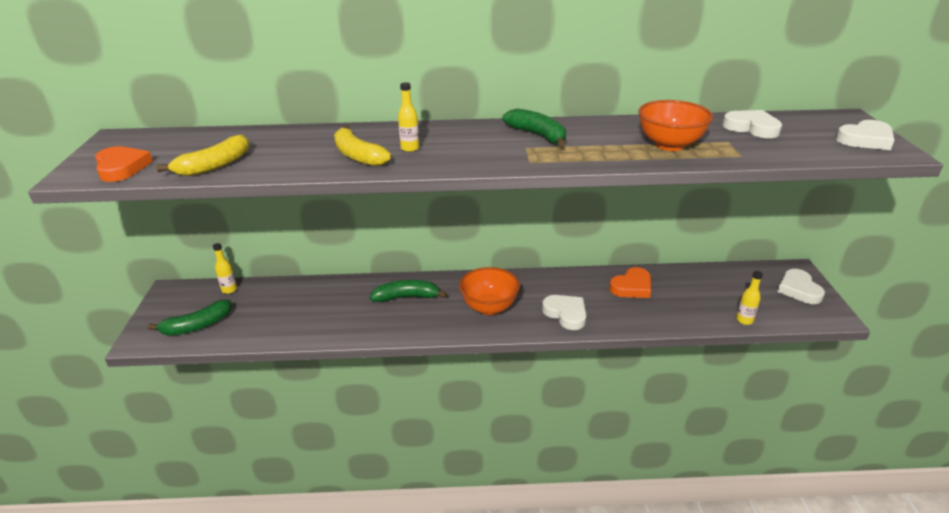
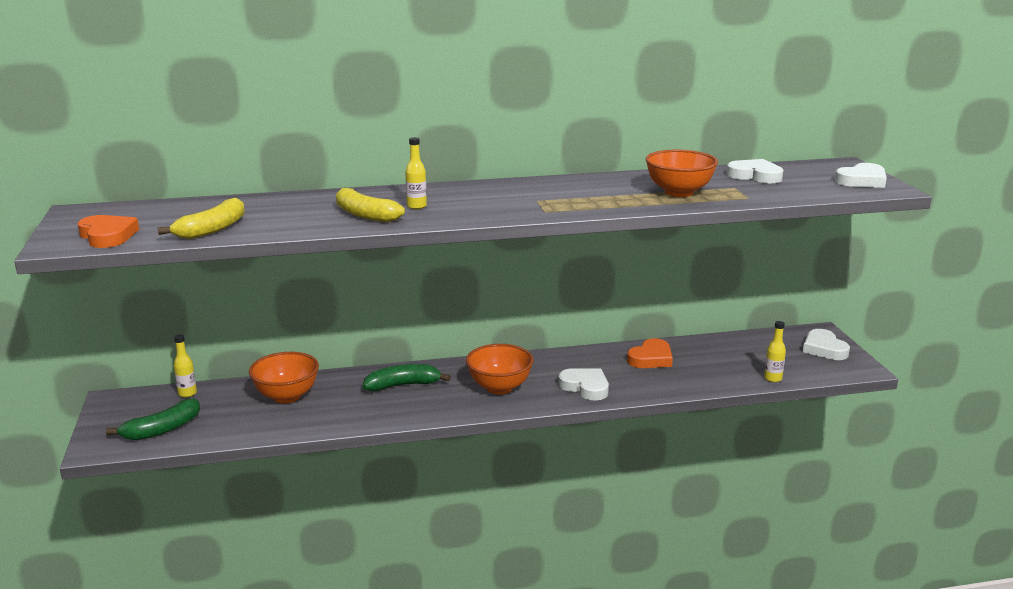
camera: 10 degrees left, 10 degrees down
green banana [502,108,566,147] -> none
none -> orange bowl [249,352,319,403]

